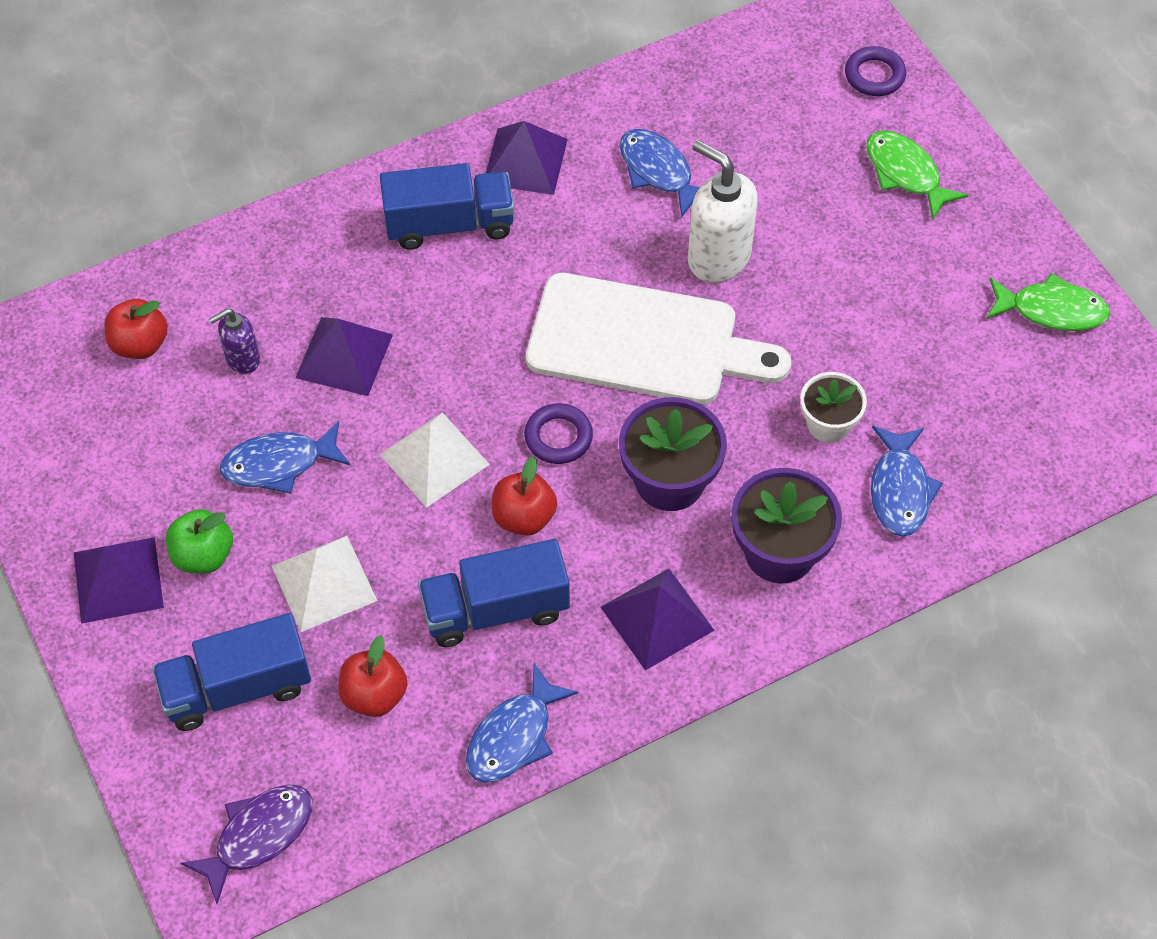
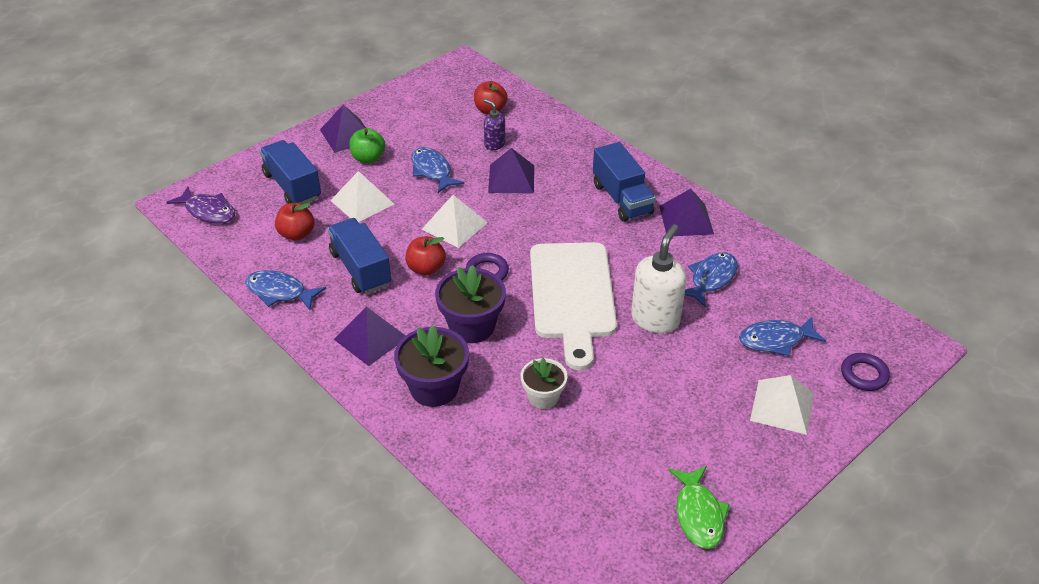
camera: 75 degrees right, 15 degrees down
green fish [866,131,968,220] -> white pyramid [750,375,814,435]
blue fish [871,426,943,536] -> blue fish moved to [739,317,826,356]

